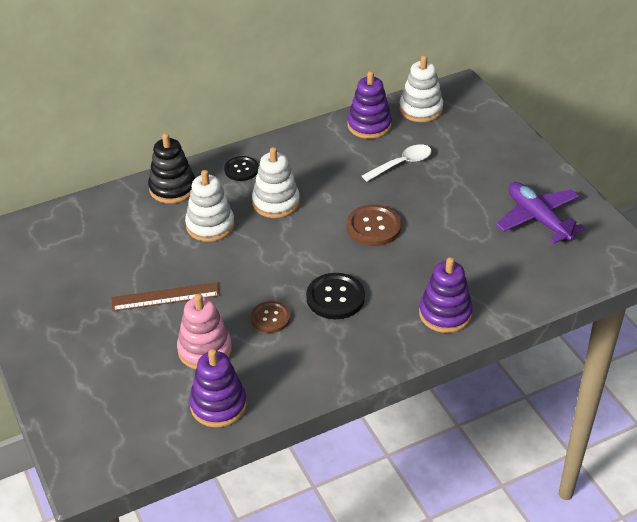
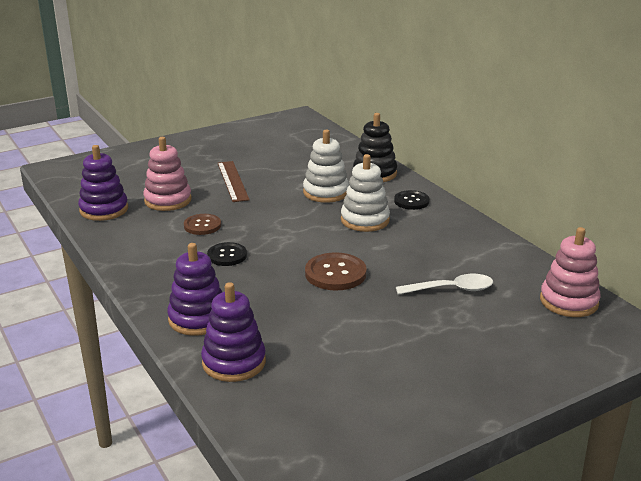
camera: 85 degrees right, 15 degrees down
black button [306,273,365,319] -> black button [207,242,247,266], size x0.66
purple stacking toy [347,71,392,139] -> purple stacking toy moved to [201,282,266,382]
white spoon [362,144,432,182] -> white spoon turned 60 degrees counterclockwise [396,274,493,295]
white stacking toy [399,55,443,122] -> pink stacking toy [540,227,601,317]
purple plane [496,182,585,244] -> none

